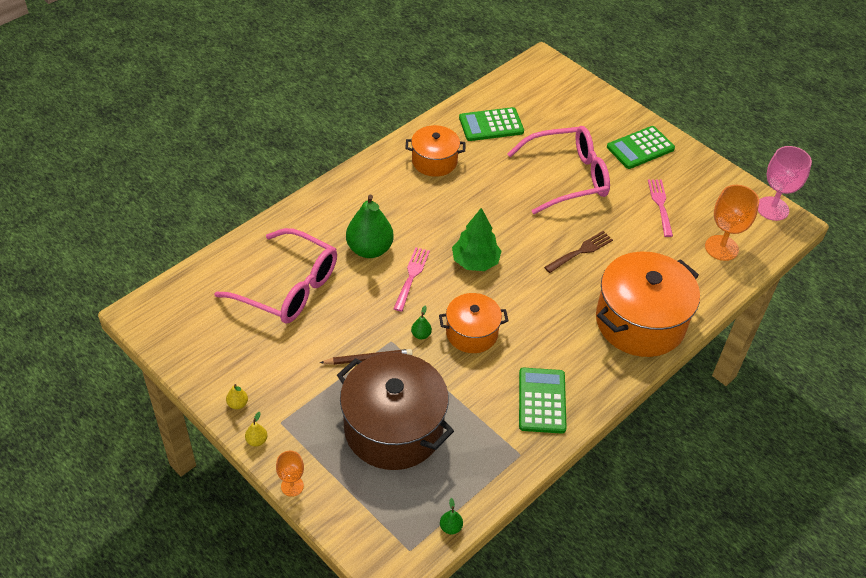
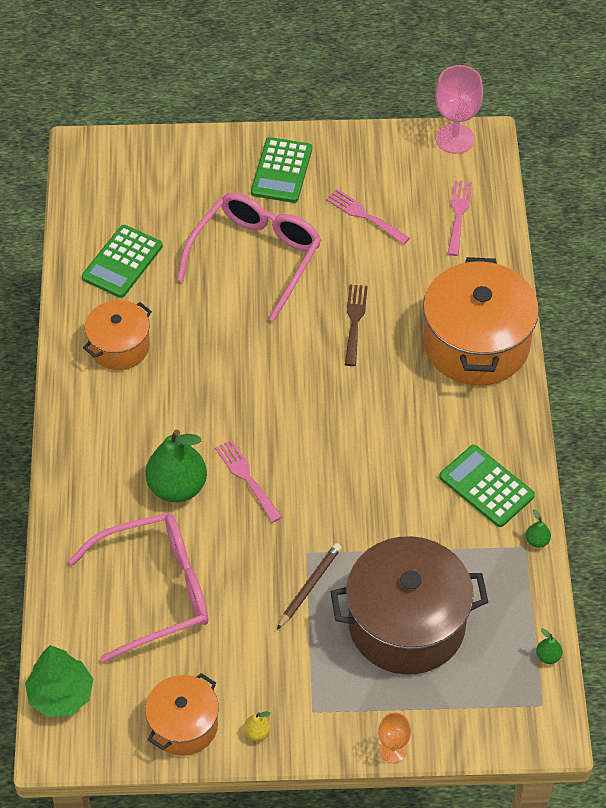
camera: 45 degrees left, 5 degrees up
yellow pear [245,412,267,447] -> none
green pear [411,306,432,339] -> green pear moved to [526,509,551,548]
orange pot [439,293,508,353] -> orange pot moved to [145,673,219,756]
green tree [452,208,502,271] -> green tree moved to [25,645,93,717]
orange goblet [705,185,759,261] -> pink fork [448,180,472,256]

